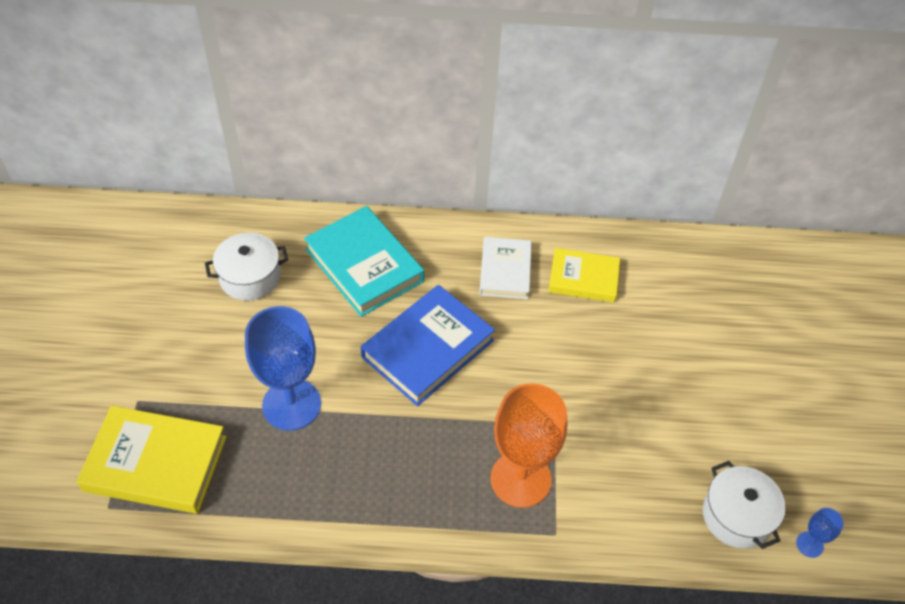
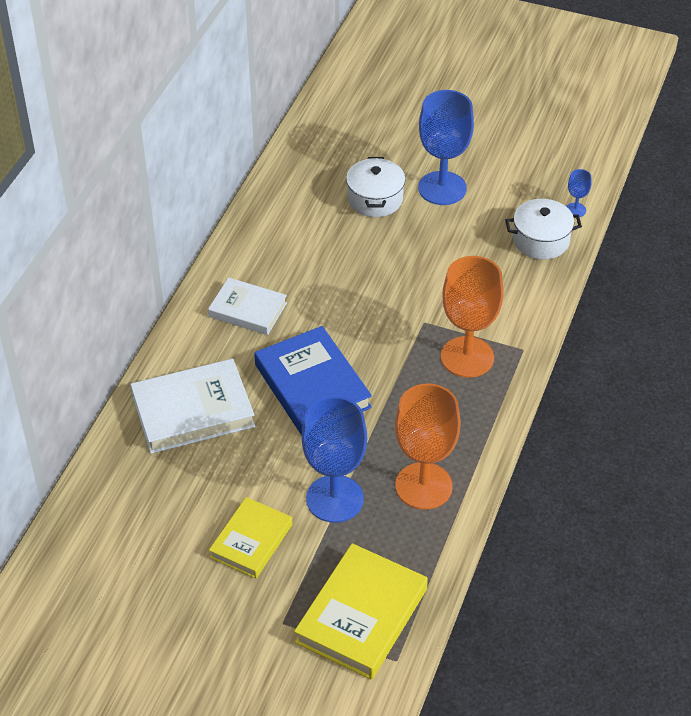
camera: 70 degrees left, 5 degrees down
white pot [205,233,288,301] -> white pot moved to [346,157,405,217]
turquoise book [304,206,424,317] -> white book [130,359,255,454]
yellow book [548,248,620,302] -> yellow book moved to [209,497,292,578]
none -> orange goblet [395,383,461,510]
none -> blue goblet [418,90,474,205]

